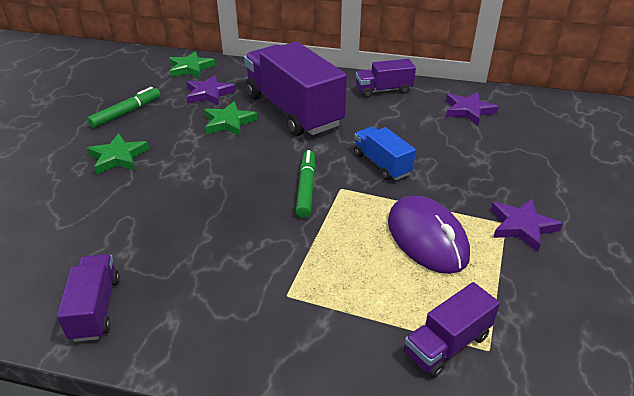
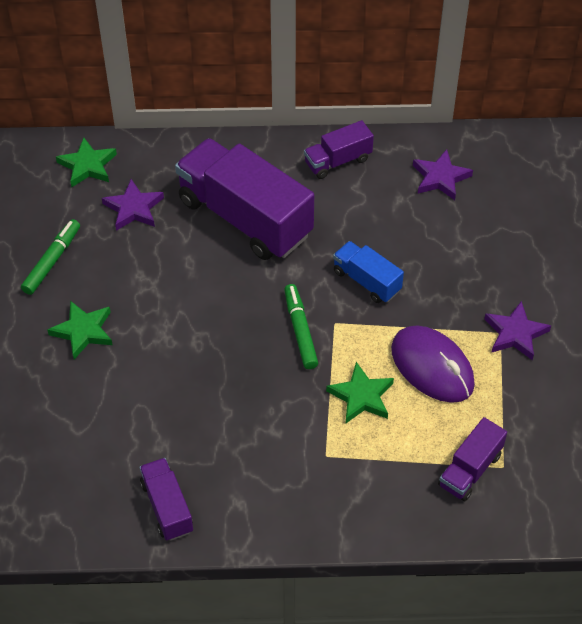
camera: 15 degrees left, 15 degrees up
green star [204,101,258,136] -> green star moved to [326,362,394,423]

